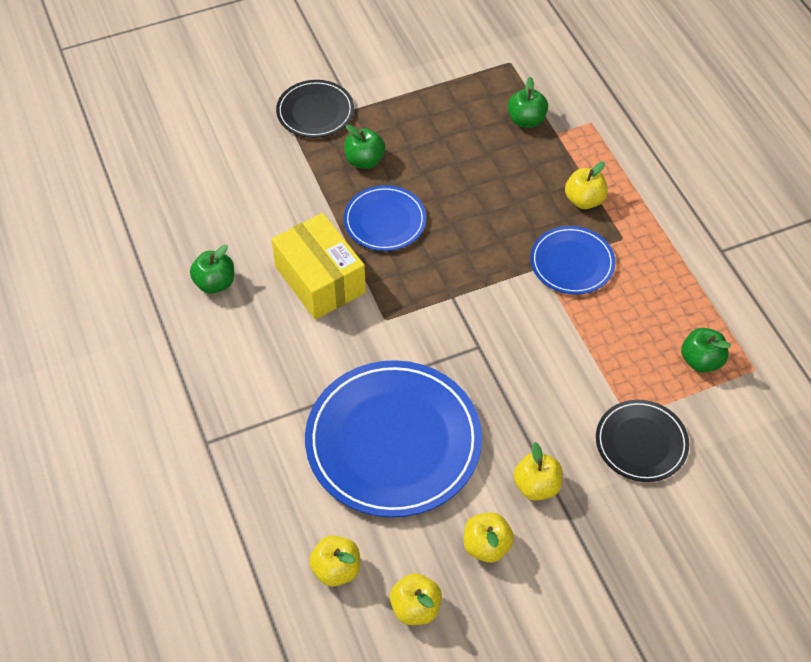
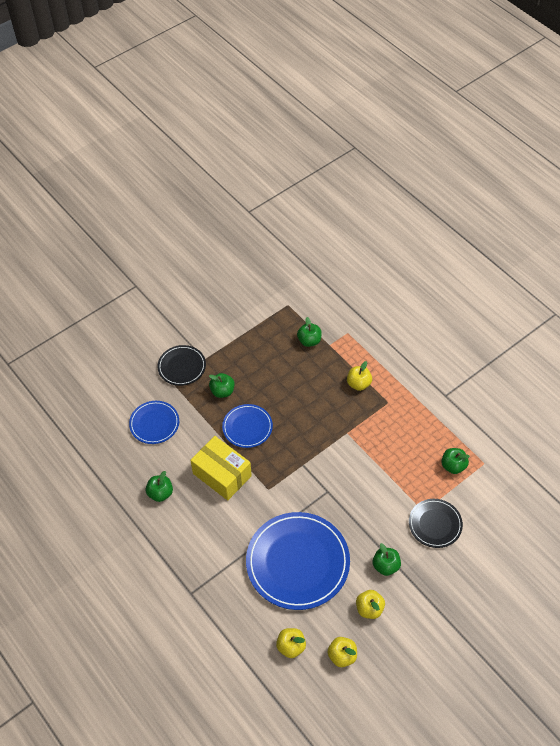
camera: 15 degrees left, 0 degrees up
yellow apple [513,442,562,501] -> green apple [373,543,401,576]
blue plate [530,226,615,295] -> blue plate moved to [129,401,179,444]

